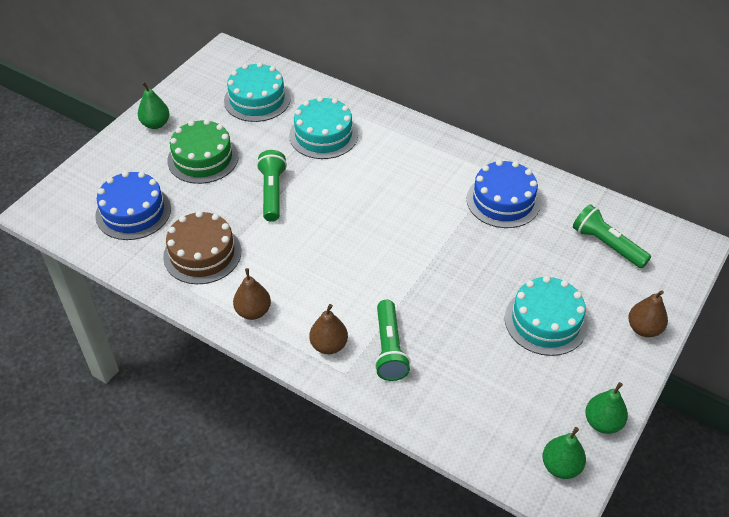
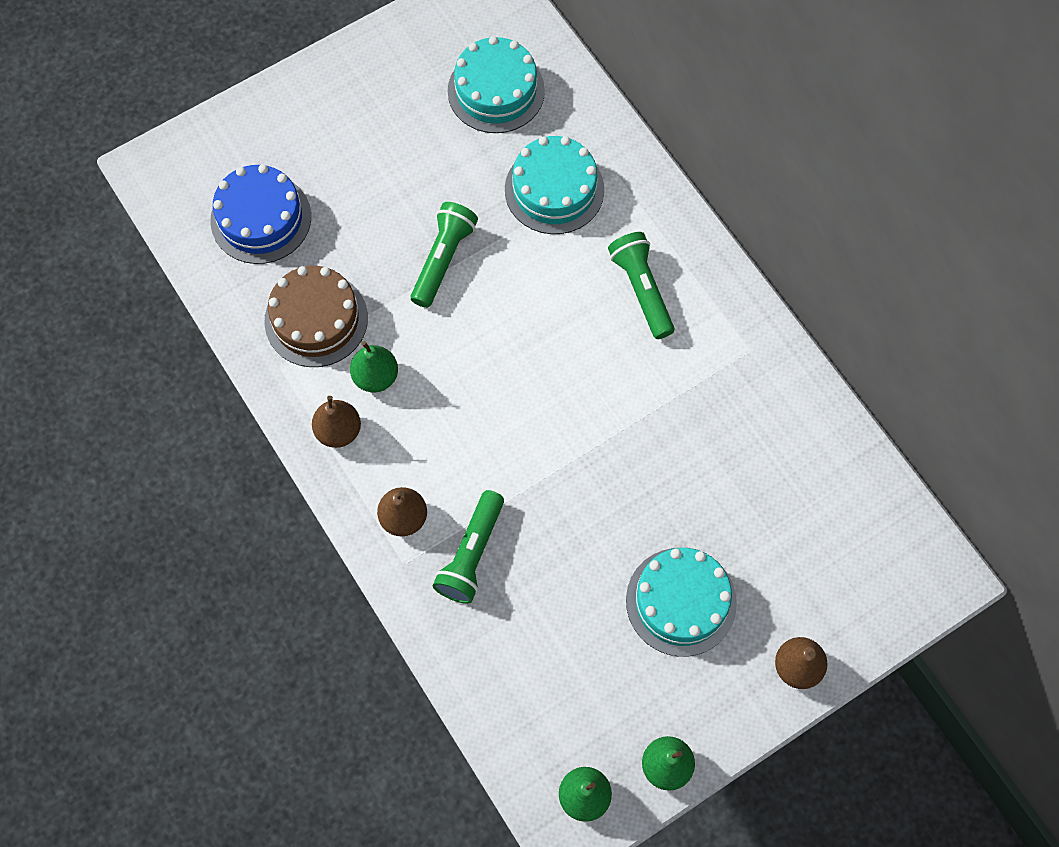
camera: 25 degrees right, 20 degrees up
green pear [138,82,170,129] -> green pear moved to [350,341,398,393]
green cake [167,119,239,184] -> none
blue cake [467,160,541,228] -> none
green flashlight [573,204,651,268] -> green flashlight moved to [608,232,674,339]

